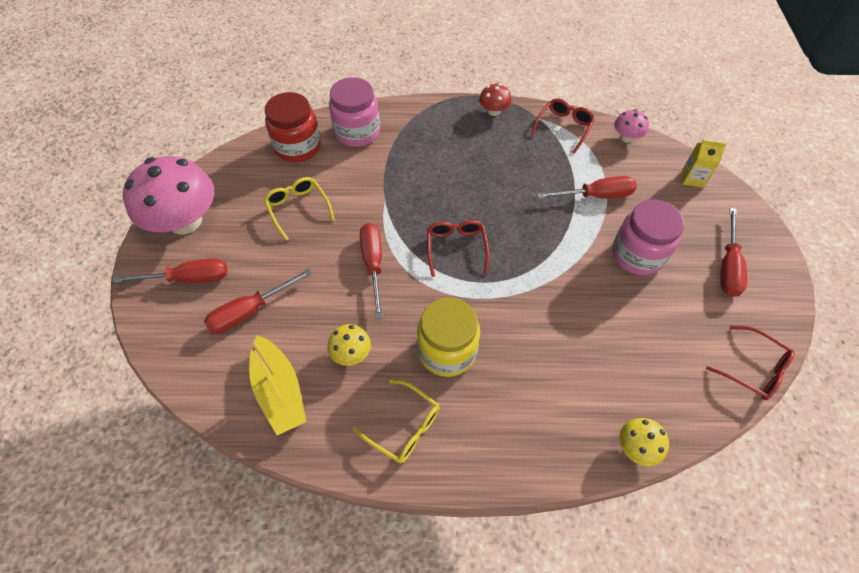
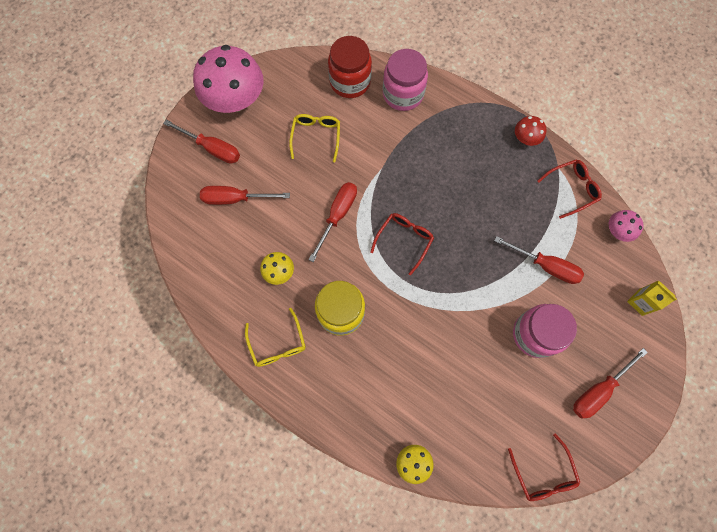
camera: 35 degrees right, 15 degrees up
yellow boat [249,335,306,435] -> none

